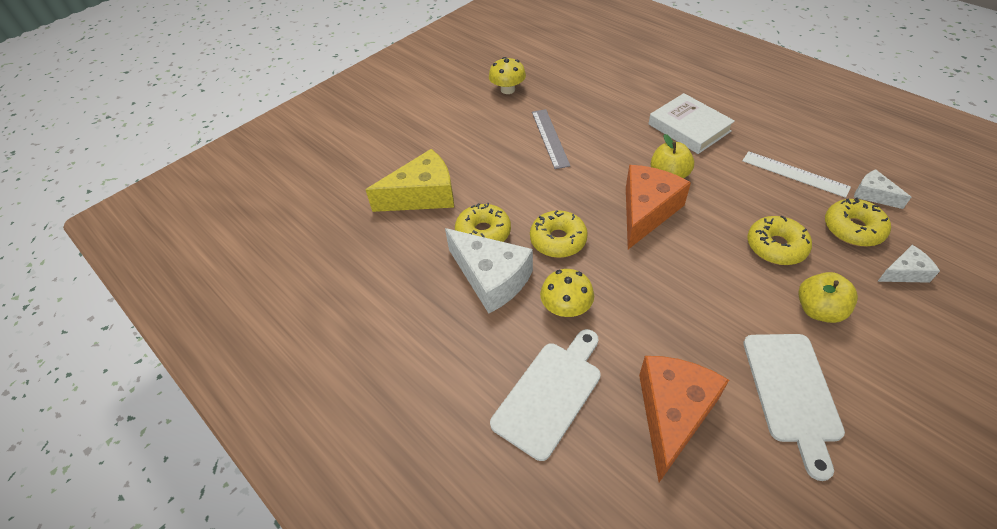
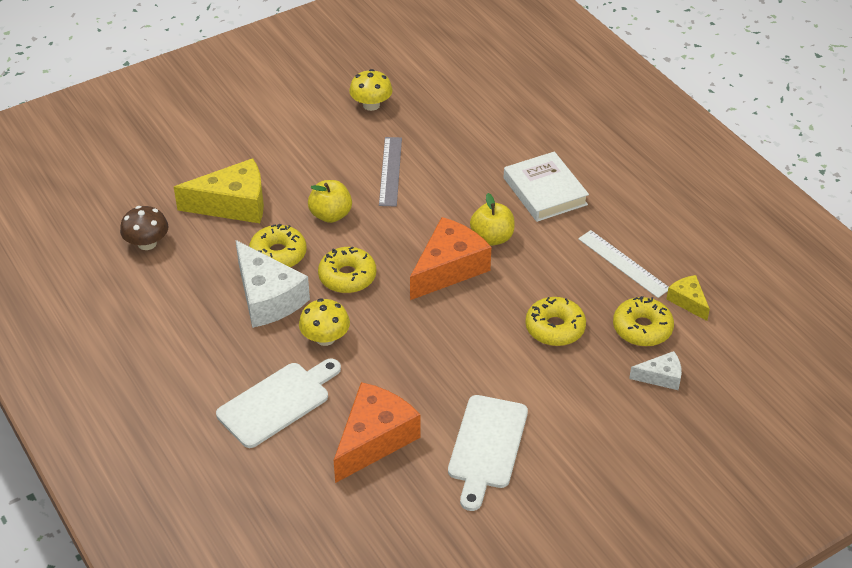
camera: 10 degrees right, 5 degrees down
yellow apple [798,272,858,323] -> yellow apple moved to [308,180,352,223]
white cheese [854,169,911,209] -> yellow cheese [666,275,710,321]
none -> brown mushroom [120,206,169,250]

